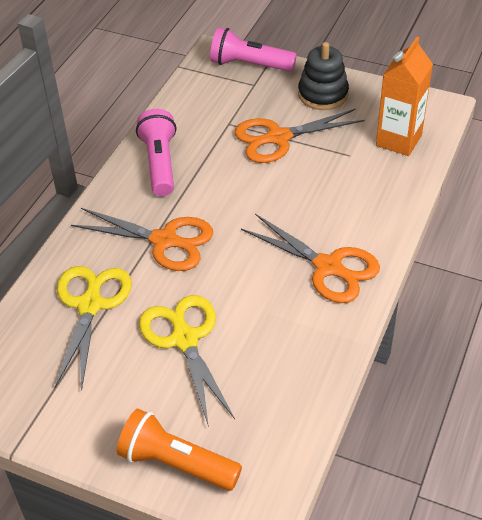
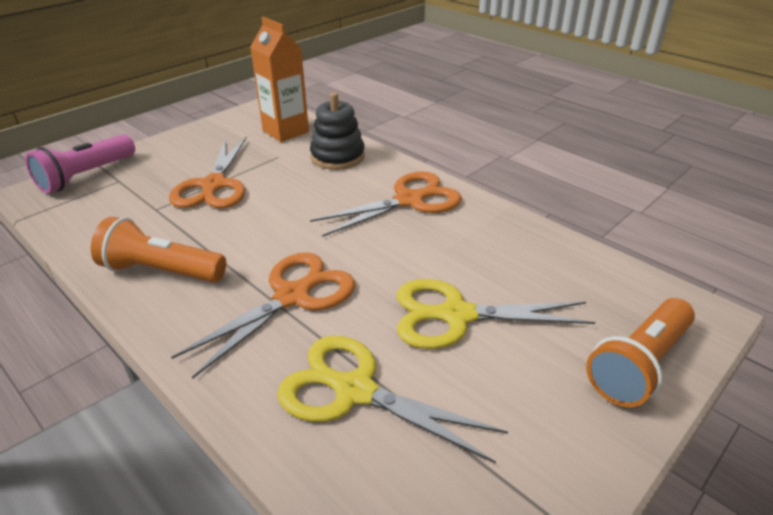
camera: 70 degrees left, 10 degrees down
pink flashlight [136,109,176,196] -> orange flashlight [91,217,226,282]
black stacking toy [298,42,349,110] -> black stacking toy moved to [310,93,365,170]

